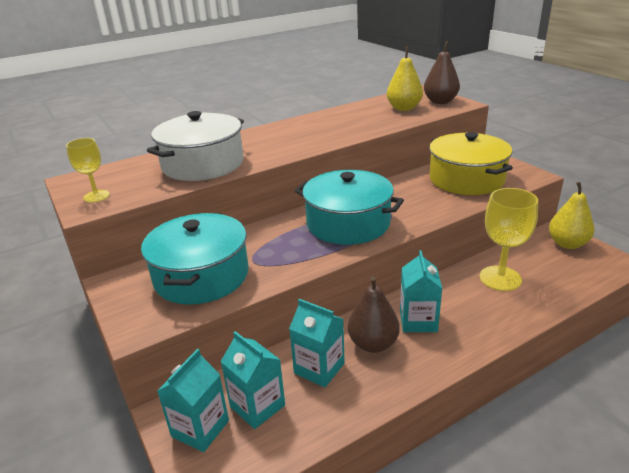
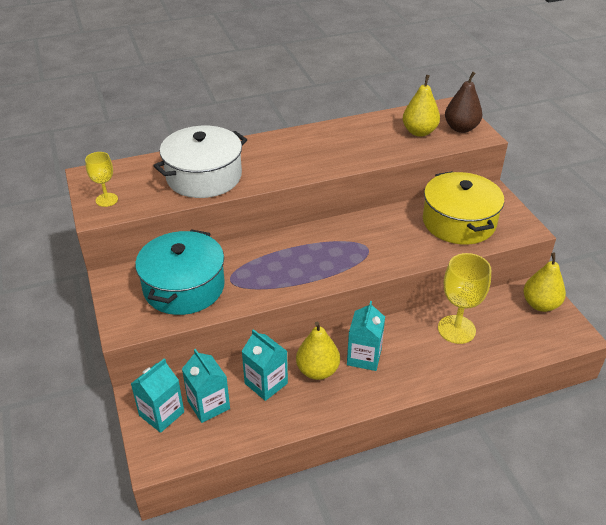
camera: 10 degrees right, 10 degrees up
turquoise pot [295,170,404,245] -> none
brown pear [348,276,400,353] -> yellow pear [296,321,340,380]

